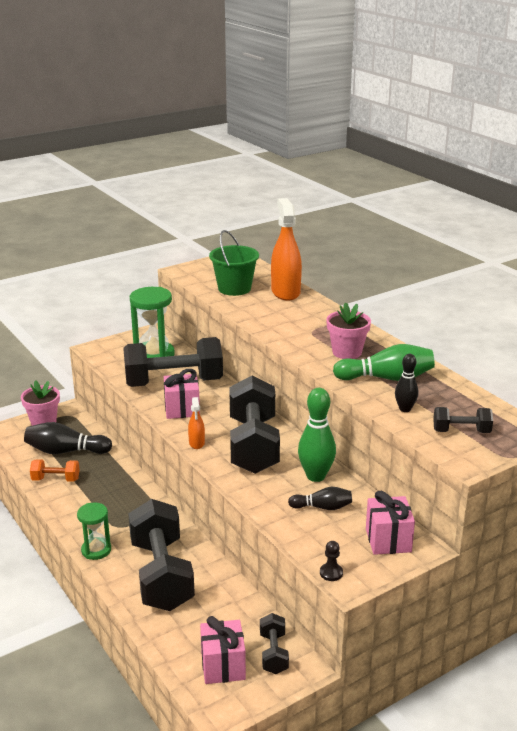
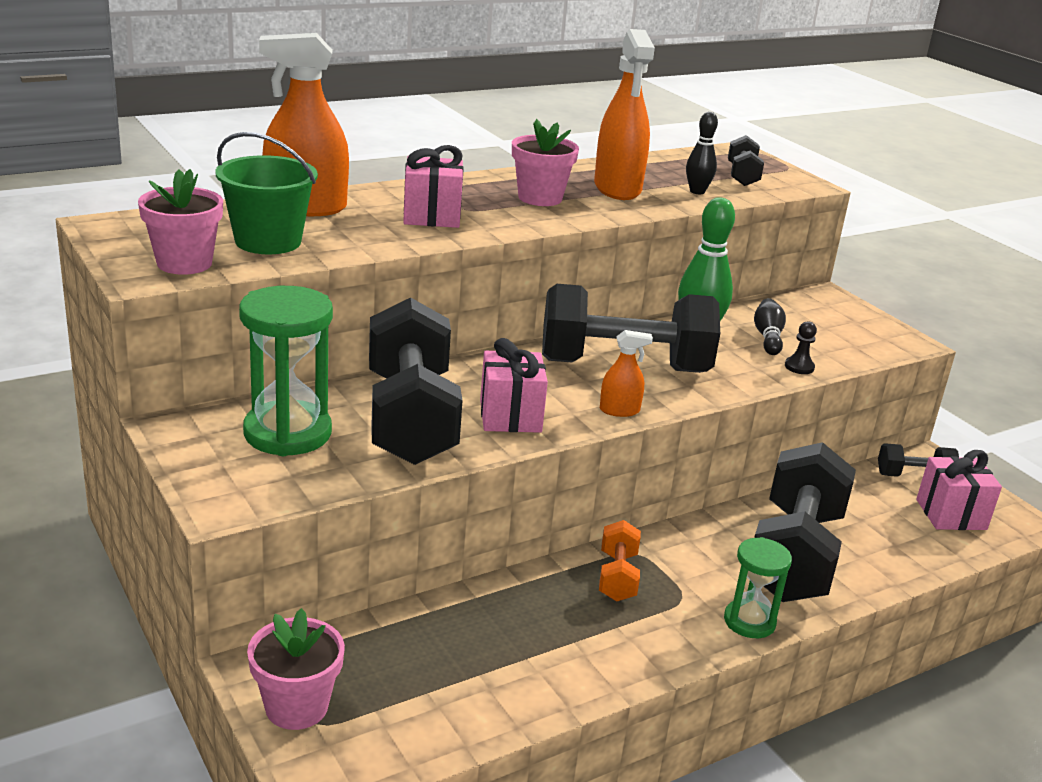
camera: 90 degrees left, 0 degrees up
black bowling pin [24,422,112,454] -> none
orange dumbbell [30,459,80,482] -> orange dumbbell moved to [599,520,641,602]
black dumbbell [128,499,195,611] -> black dumbbell turned 60 degrees counterclockwise [754,442,856,602]
black pawn [320,541,343,581] -> black pawn moved to [785,321,817,374]
green bowling pin [333,344,435,381] -> orange spray bottle [594,29,655,200]
pink gift [366,491,415,555] -> pink gift moved to [403,145,464,228]
none -> pink flower pot [138,169,223,275]

